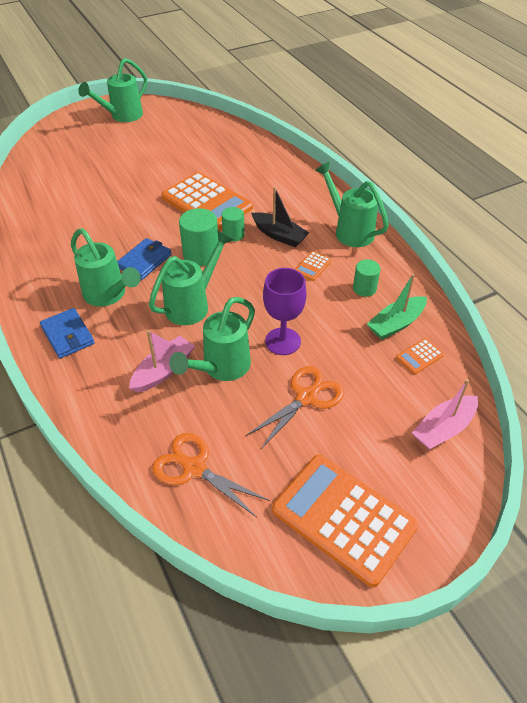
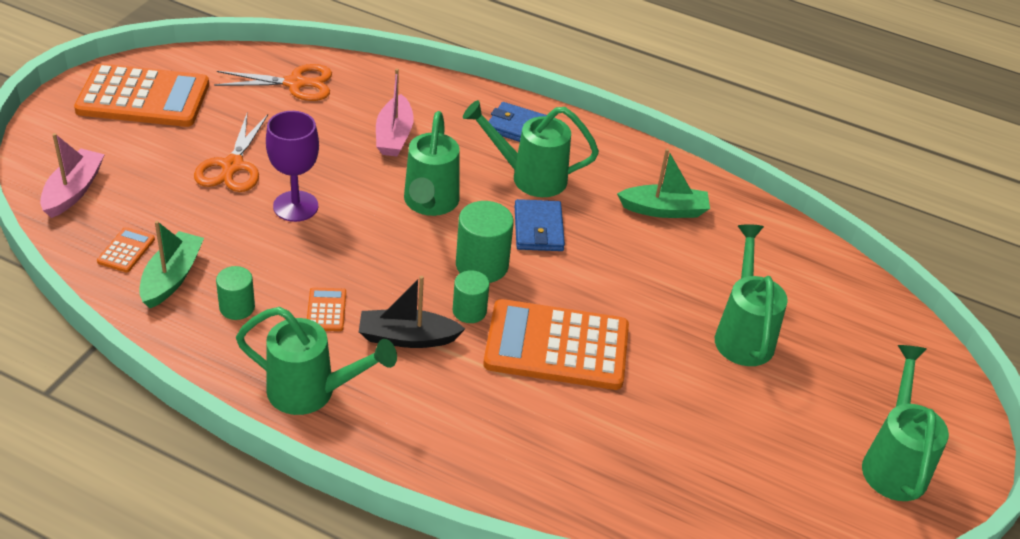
camera: 140 degrees right, 5 degrees down
green watering can [169,297,255,381] -> green watering can moved to [715,224,788,366]
none -> green boat [617,149,710,218]

